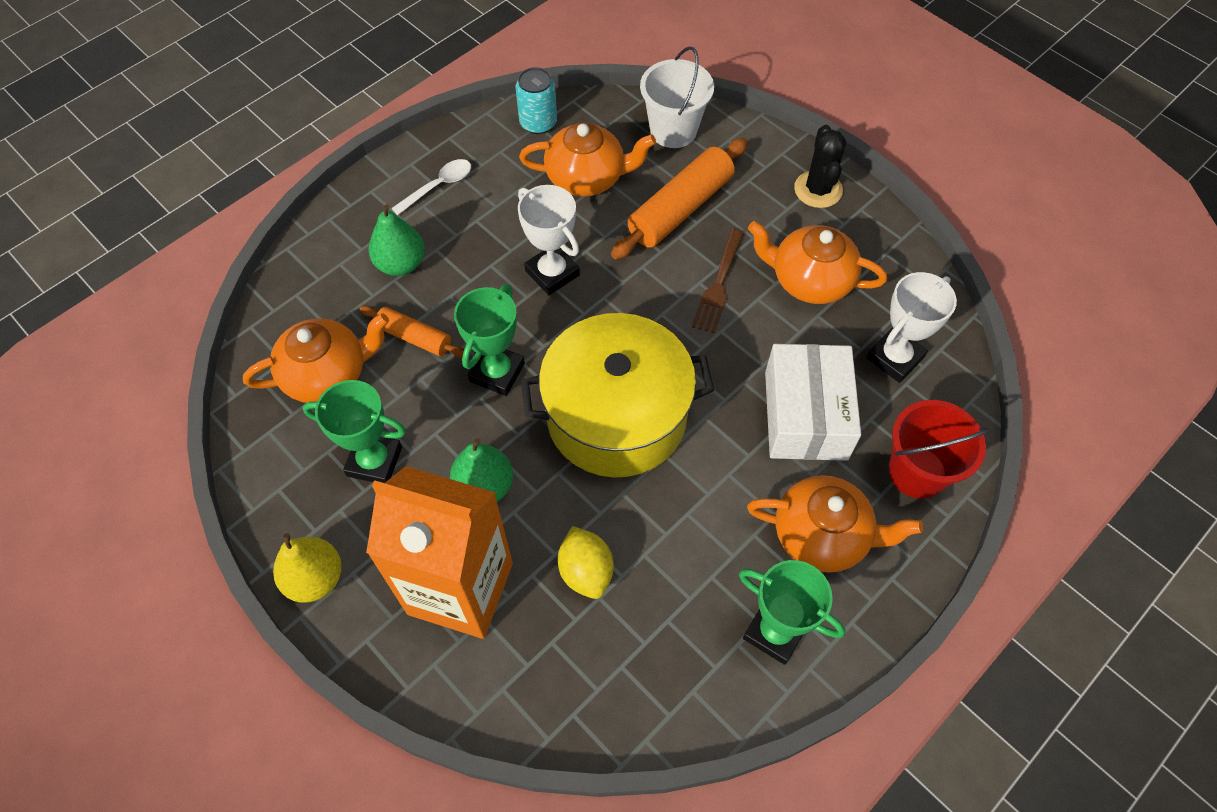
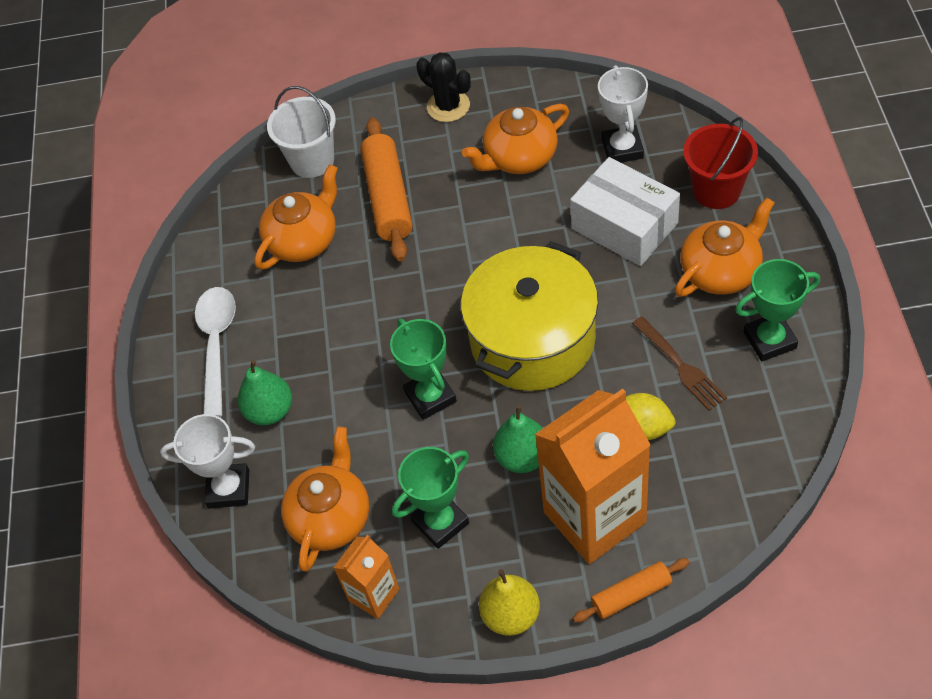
camera: 45 degrees left, 5 degrees down
orange rolling pin [359,306,464,358] -> orange rolling pin moved to [573,558,690,622]
white spoon [391,159,471,215] -> white spoon [195,287,236,417], size x1.61
turquoise can [516,67,557,134] -> none
white trophy [518,185,580,295] -> white trophy moved to [160,414,255,509]
brown fork [692,229,744,334] -> brown fork moved to [632,316,727,411]
none -> orange carton [333,535,399,619]

